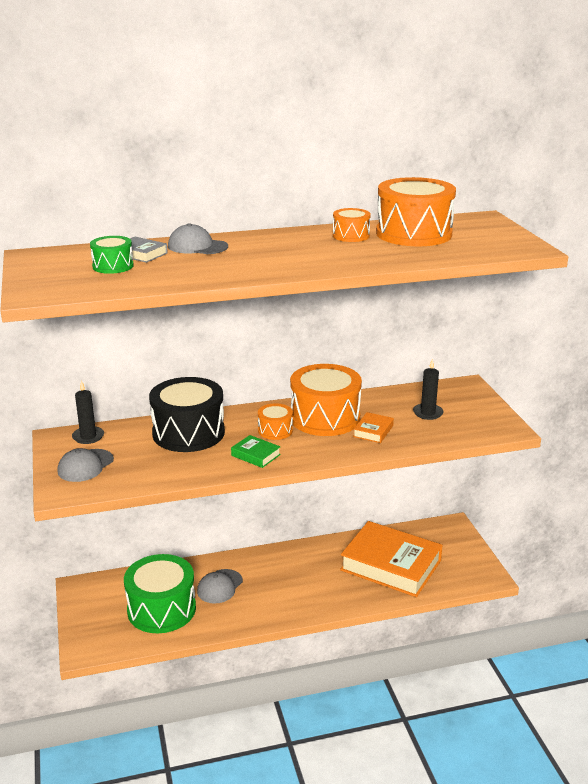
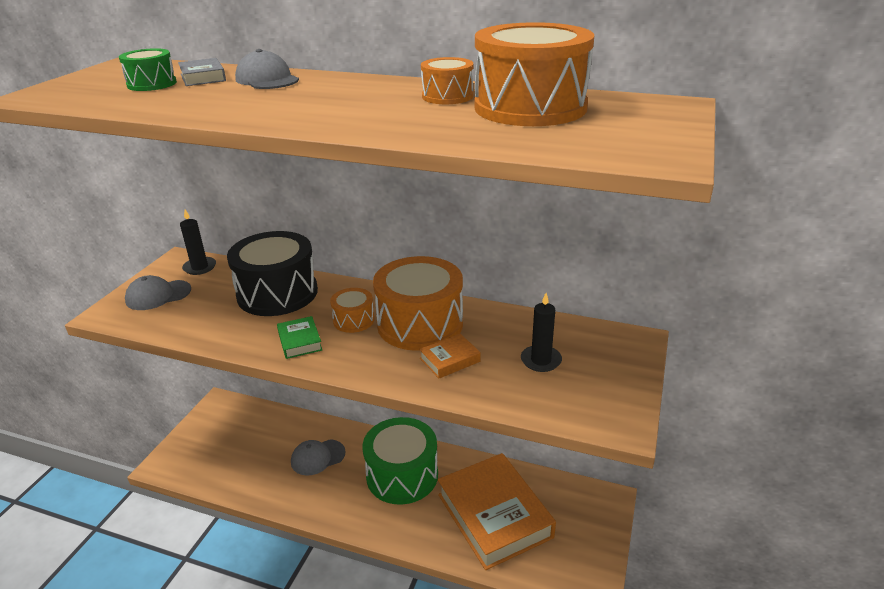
camera: 35 degrees right, 5 degrees up
green drum [124,554,196,633] -> green drum moved to [363,417,438,505]

